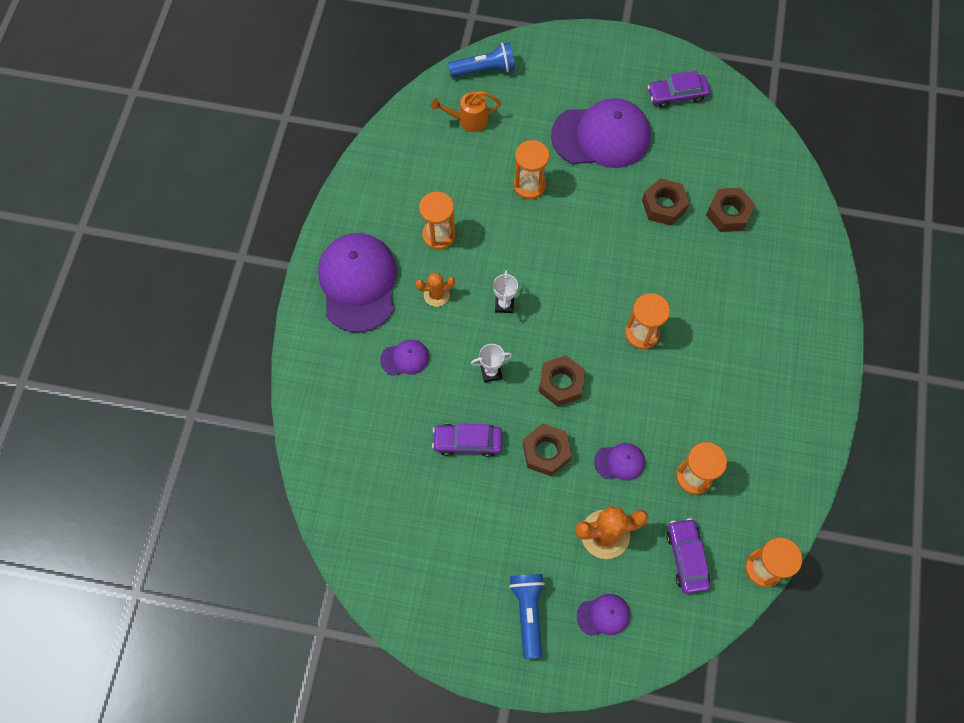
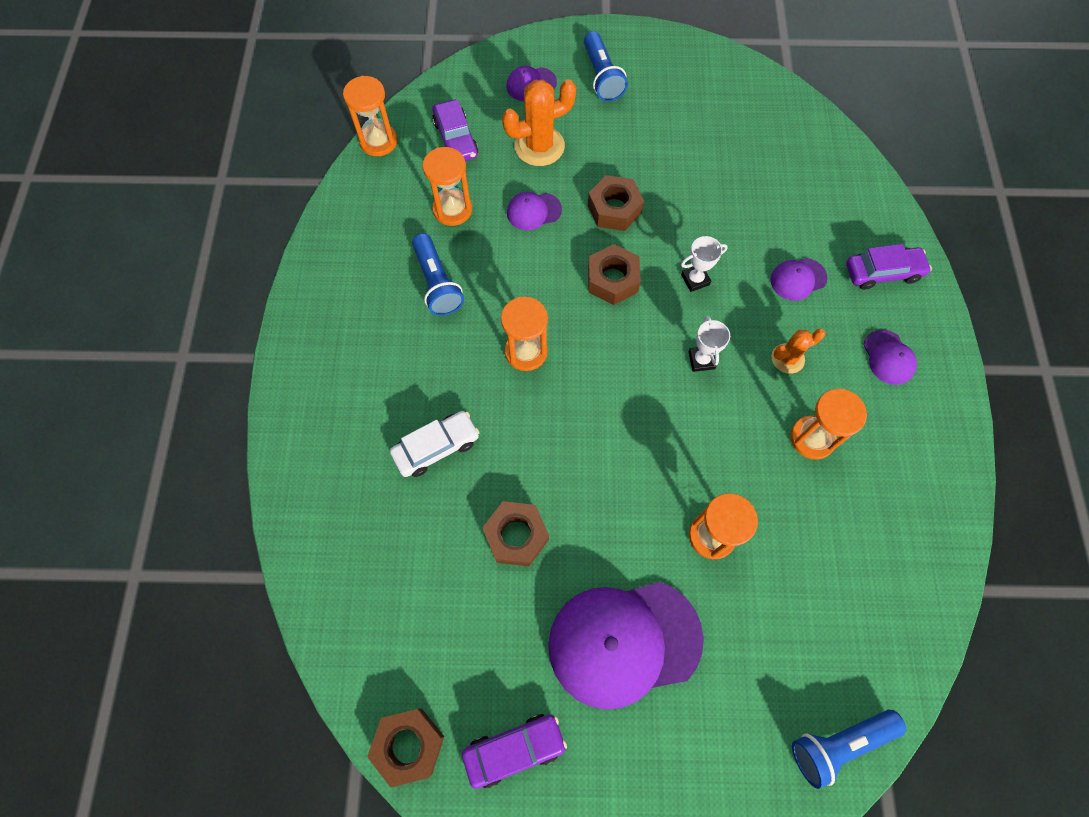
camera: 170 degrees right, 0 degrees up
purple cap [318,233,397,333] -> purple cap [864,330,917,385], size x0.45
orange watering can [431,91,501,132] -> none
purple car [432,424,502,457] -> purple car moved to [846,244,932,290]
brown nut [706,188,755,232] -> brown nut moved to [367,708,444,788]
none -> white car [390,411,480,477]
none -> blue flashlight [412,233,464,316]

